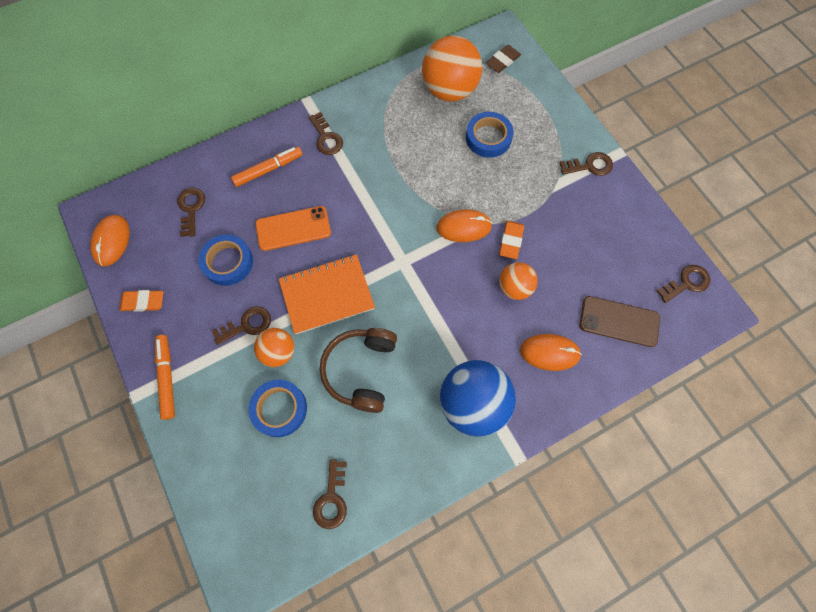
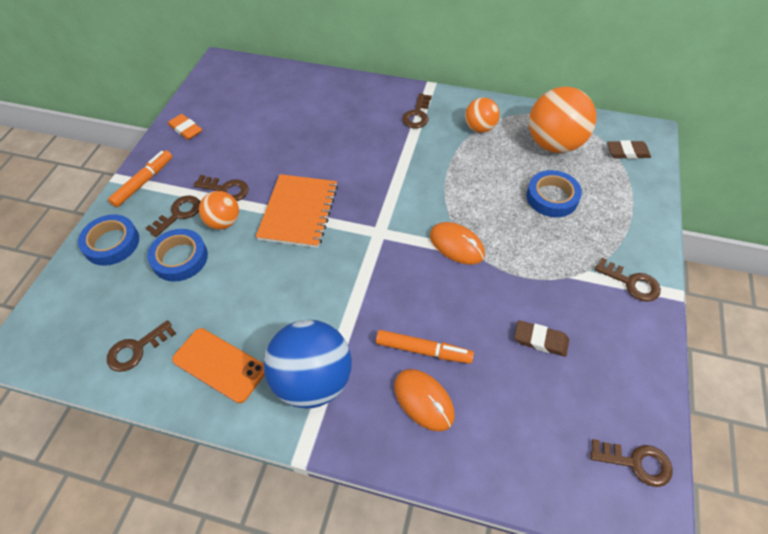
camera: 45 degrees right, 15 degrees down
orange mouse [90,215,130,267] -> none
brown key [177,188,205,237] -> brown key moved to [146,195,200,237]
blue tape [198,234,253,286] -> blue tape moved to [78,214,139,266]
orange marker [231,146,303,187] -> orange marker moved to [376,330,474,364]
orange phone [255,206,331,251] -> orange phone moved to [172,328,265,403]
orange notebook [279,254,375,334] -> orange notebook turned 75 degrees clockwise [256,174,338,248]
brown headphones [320,328,397,413] -> none
orange eraser [499,221,524,259] -> none
orange ball [499,262,538,300] -> orange ball moved to [465,97,500,133]
brown phone [579,296,660,347] -> none
none -> brown eraser [514,320,569,357]

